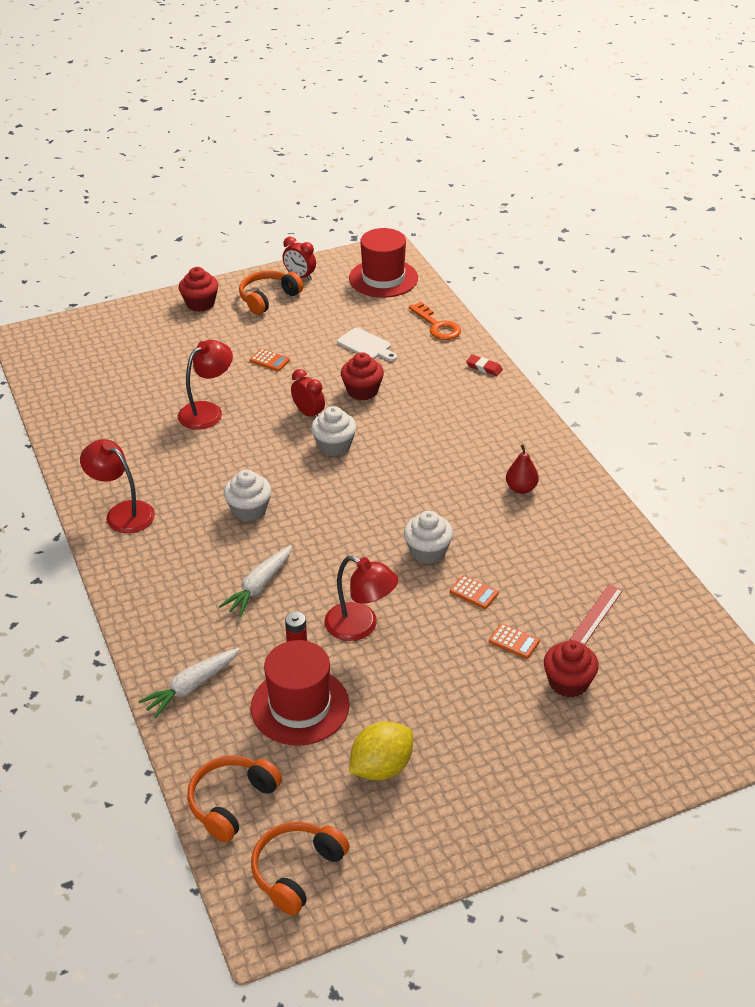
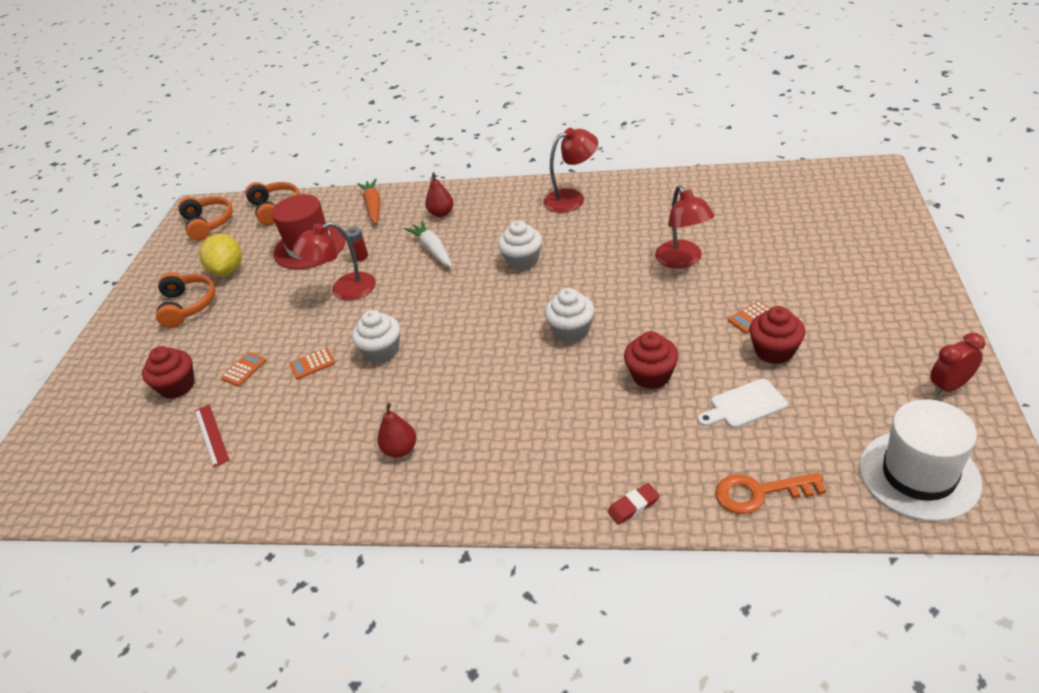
camera: 125 degrees right, 0 degrees up
white carrot [138,648,240,718] -> orange carrot [357,179,381,224]
red cupcake [179,267,218,312] -> red cupcake moved to [749,306,805,364]
orange headphones [239,270,303,315] -> orange headphones moved to [156,272,216,328]
red clock [291,369,325,418] -> none
red hat [349,228,418,298] -> white hat [859,399,982,521]
orange calculator [489,623,540,659] -> orange calculator turned 150 degrees clockwise [221,352,266,386]
none -> red pear [425,172,454,217]

